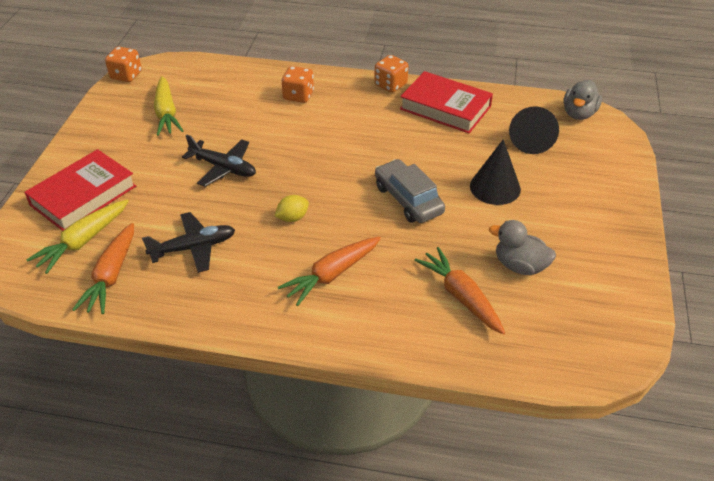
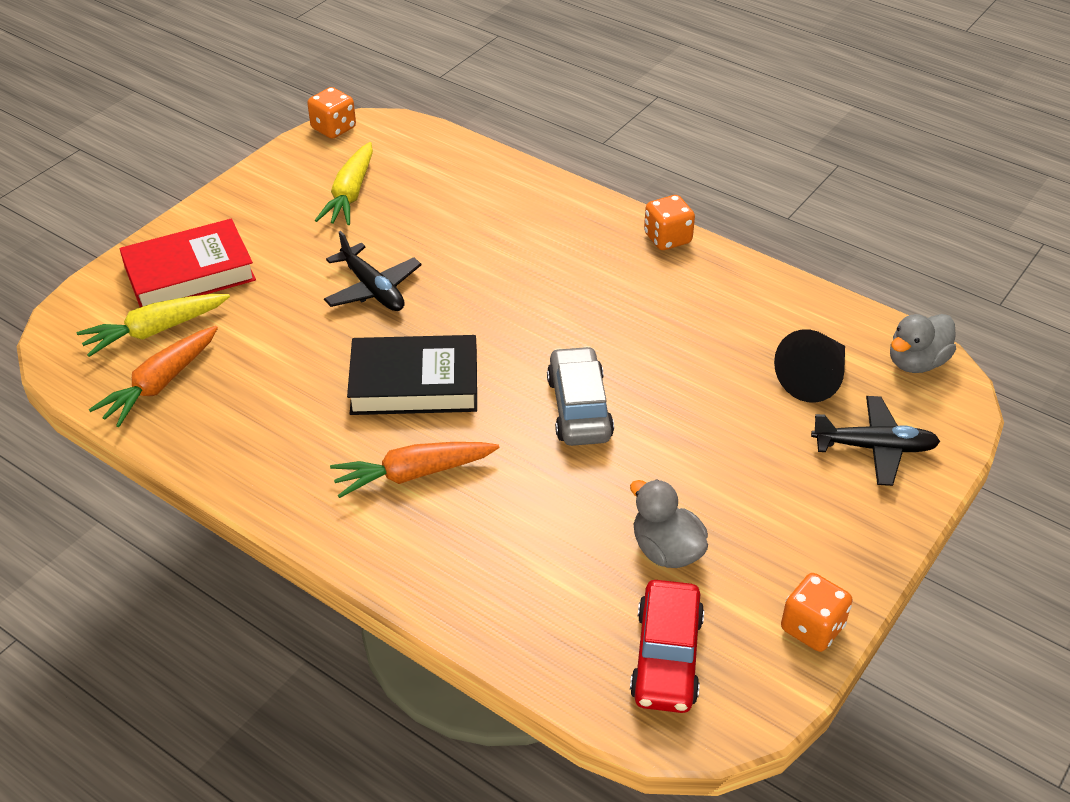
camera: 25 degrees right, 0 degrees up
black plane [142,212,235,273] -> black plane moved to [811,396,940,486]
yellow lemon [275,195,309,222] -> black book [347,335,477,415]
orange dice [281,66,314,103] -> orange dice moved to [781,573,853,652]
red book [400,71,493,133] -> none
orange carrot [414,247,505,335] -> none
black cone [470,139,521,205] -> none
none -> red car [630,580,704,713]

